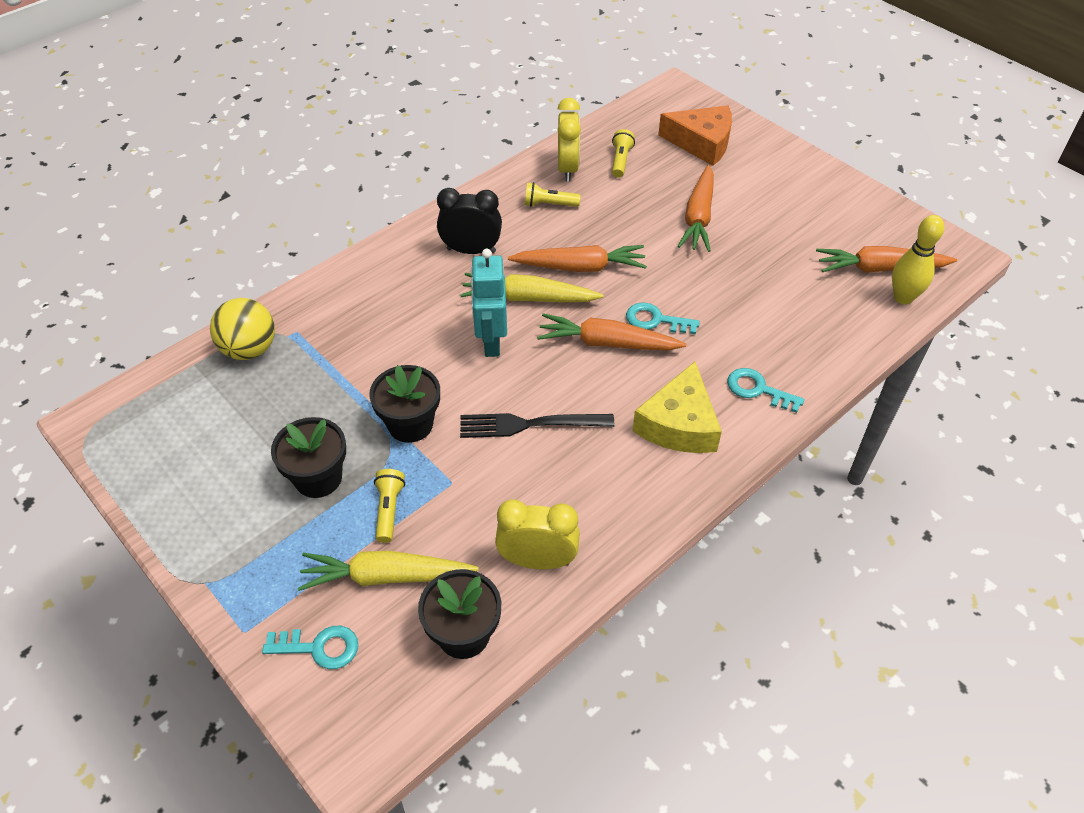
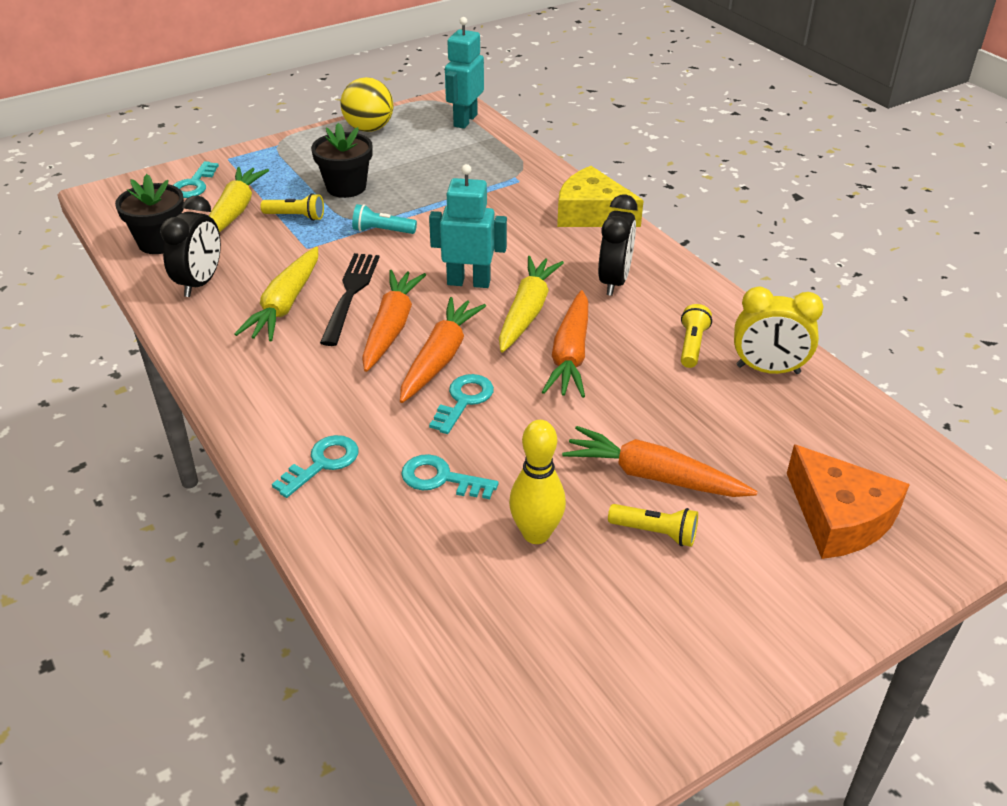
camera: 100 degrees right, 10 degrees down
yellow ball [210,298,275,360] -> yellow ball moved to [340,77,394,132]
black flower pot [369,365,440,443] -> turquoise flashlight [352,204,417,234]
yellow clock [495,499,580,569] -> black clock [160,196,221,297]
yellow flashlight [612,129,635,178] -> yellow flashlight moved to [608,504,698,547]
yellow cheese [632,362,722,453] -> yellow cheese moved to [557,166,644,227]
orange cheese [658,106,732,166] -> orange cheese turned 60 degrees counterclockwise [787,444,910,559]
orange carrot [816,246,957,273] -> orange carrot moved to [362,270,426,372]
yellow bowling pin [892,215,944,304] -> yellow bowling pin moved to [509,420,566,544]
none -> yellow carrot [234,247,318,342]
none -> turquoise key [401,454,498,499]
none -> turquoise robot [445,17,484,129]

